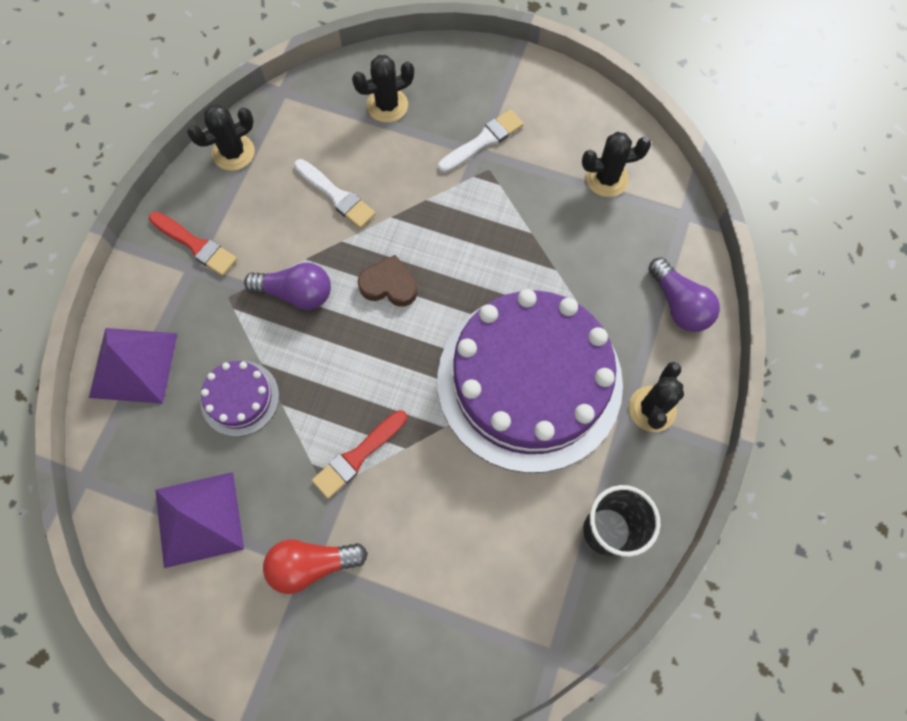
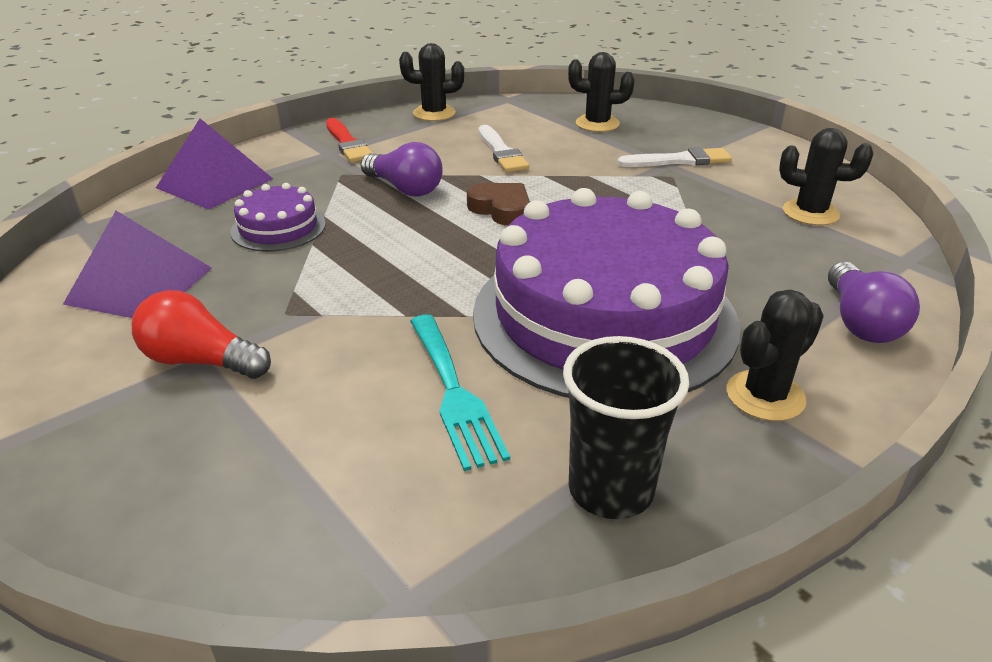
camera: 30 degrees right, 35 degrees down
red brush [312,410,407,499] -> none
none -> turquoise fork [410,315,510,471]

